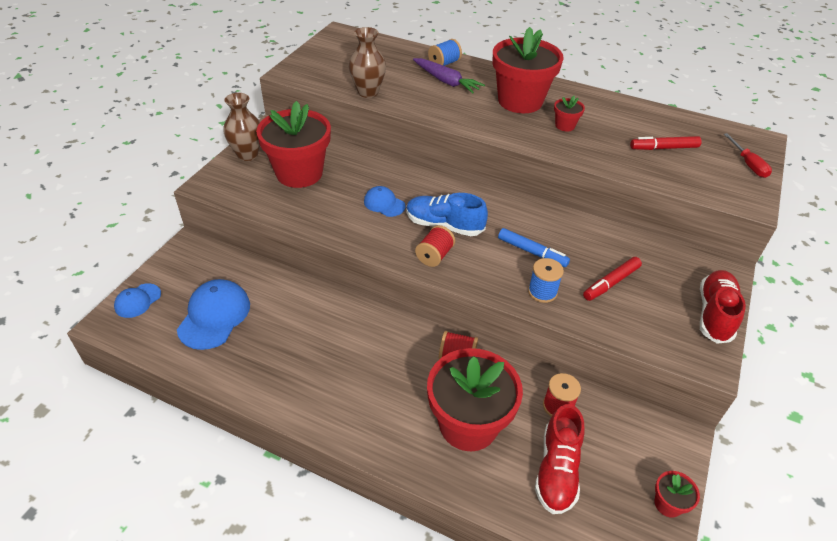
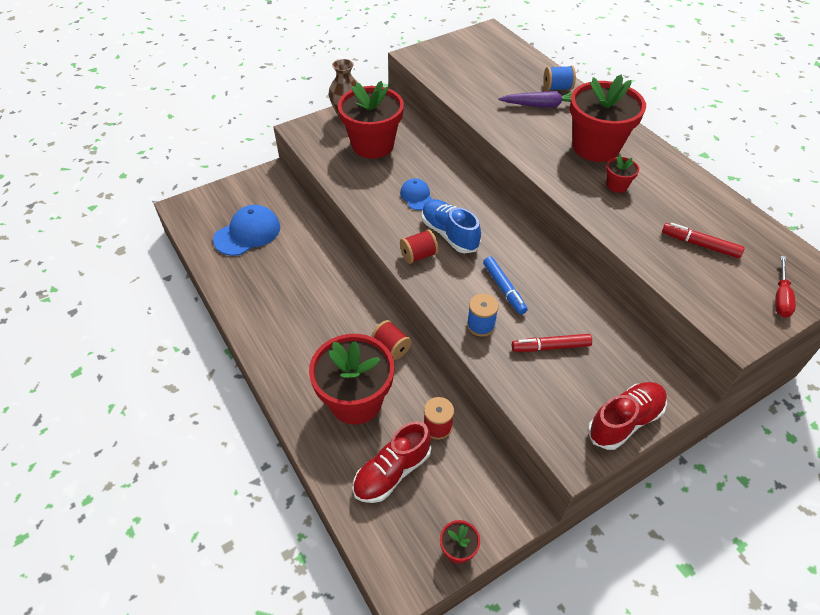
camera: 35 degrees right, 5 degrees up
blue cap [114,283,161,318] -> none
brown vase [349,27,386,98] -> none
purple carrot [413,58,485,94] -> purple carrot turned 75 degrees counterclockwise [498,91,573,108]

